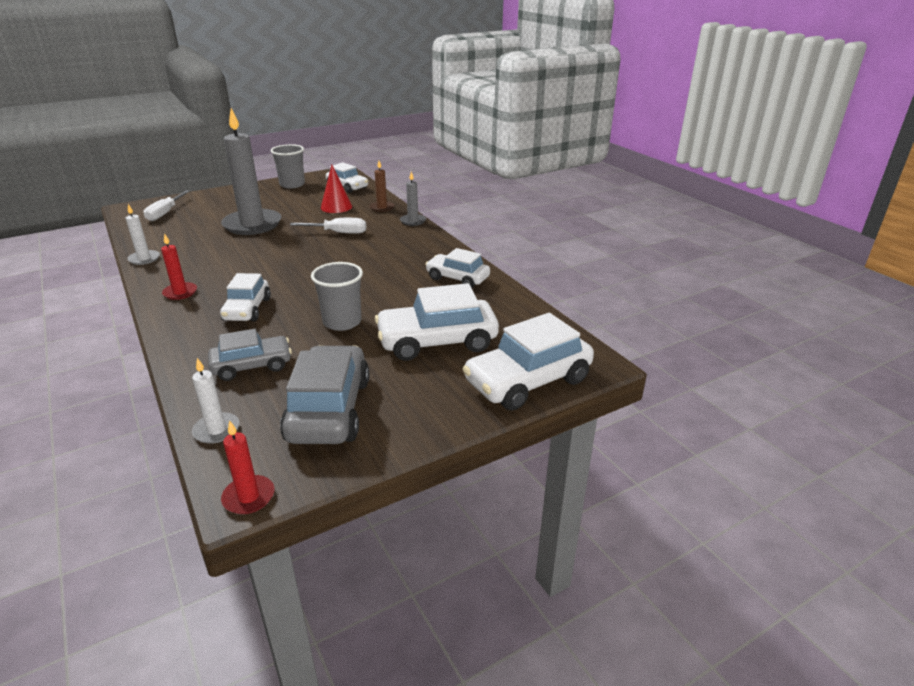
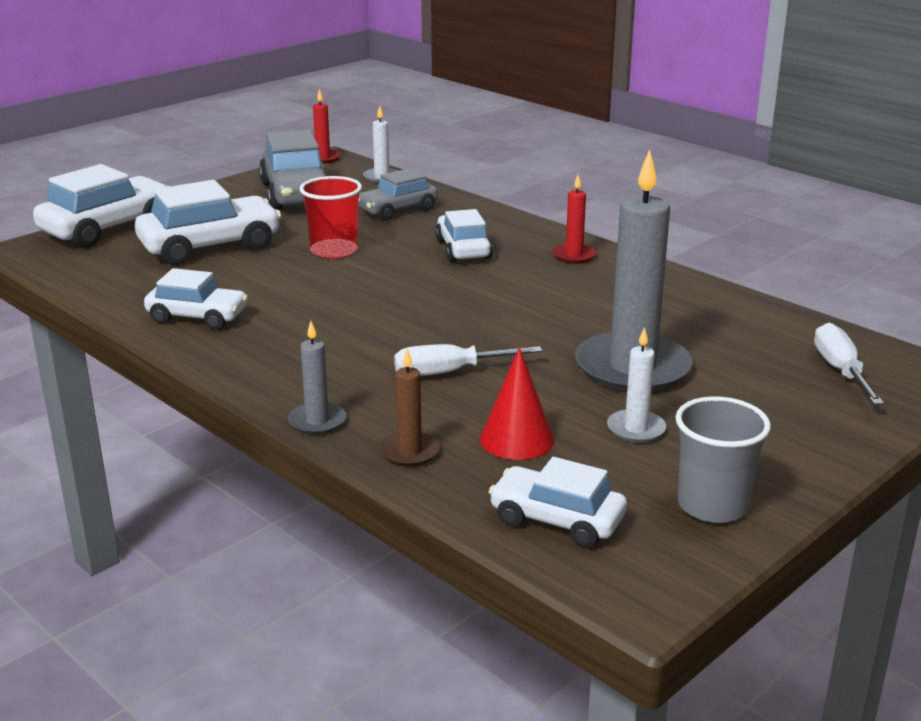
camera: 165 degrees right, 5 degrees down
white candle [126,204,160,265] -> white candle moved to [607,327,666,443]
grey cup [311,262,363,331] -> red cup [299,176,362,259]

